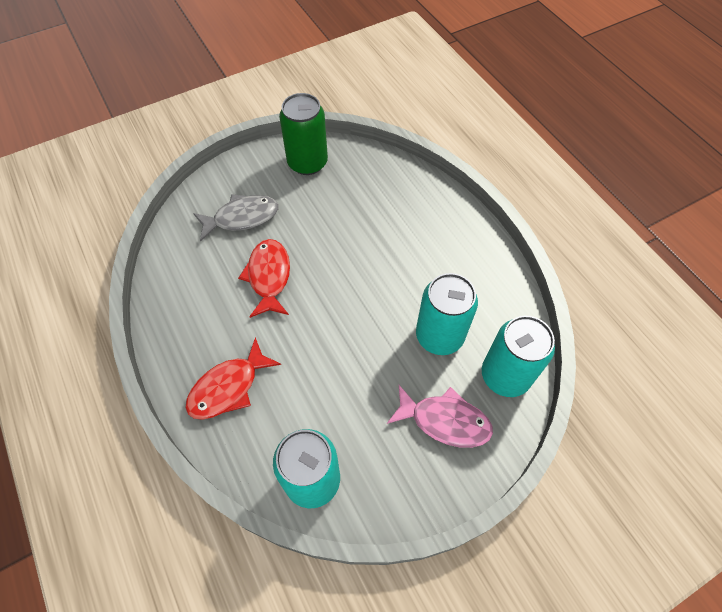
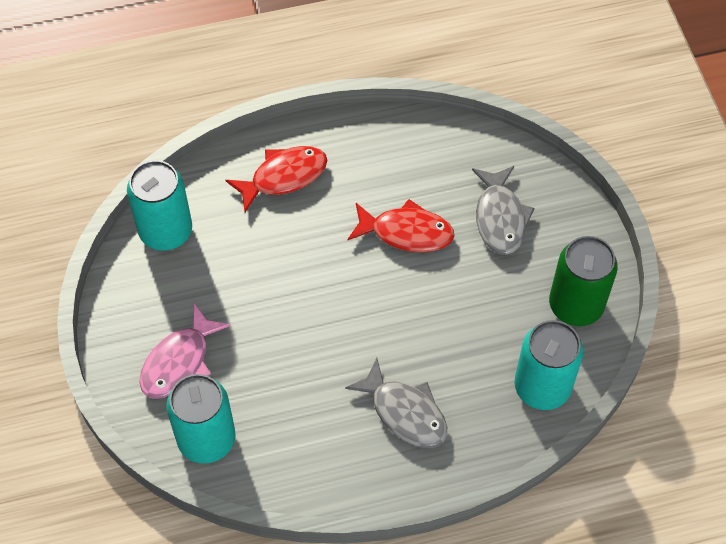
camera: 105 degrees right, 0 degrees up
red fish [186,337,281,420] -> red fish turned 90 degrees clockwise [226,146,327,212]
turquoise can [416,273,478,355] -> turquoise can moved to [514,320,583,410]
none -> grey fish [345,358,447,448]

